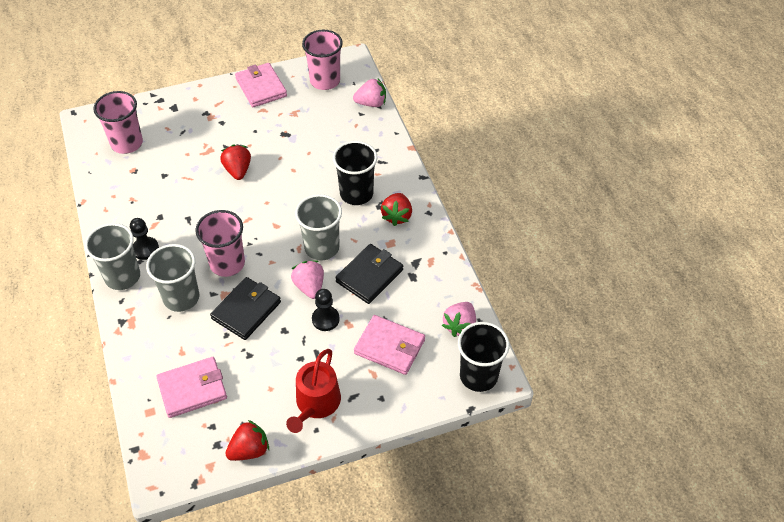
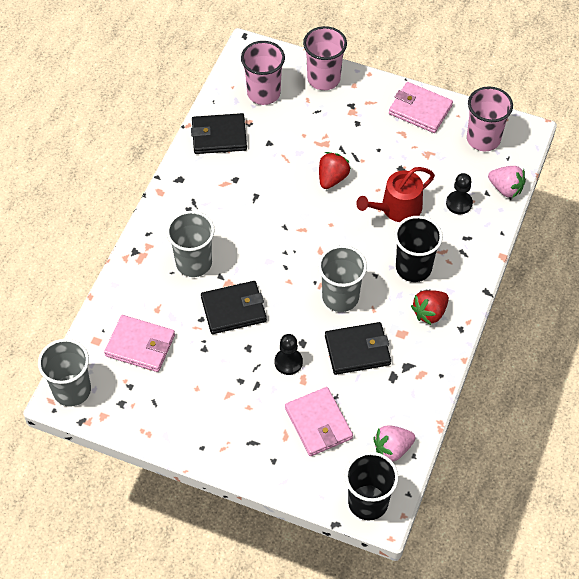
camera: 40 degrees right, 5 degrees up
grey cup [85,223,140,290] -> grey cup moved to [38,339,91,407]
black pawn [130,218,159,260] -> black pawn moved to [446,173,473,214]
pink cup [195,210,245,277] -> pink cup moved to [303,26,347,90]
red strawberry [225,420,269,461] -> none
pink wallet [235,63,287,107] -> pink wallet turned 75 degrees counterclockwise [389,82,453,133]
red watering can [286,349,341,433] -> red watering can moved to [356,167,435,222]
pink strawberry [291,260,324,299] -> none
none -> black wallet [191,113,247,154]

